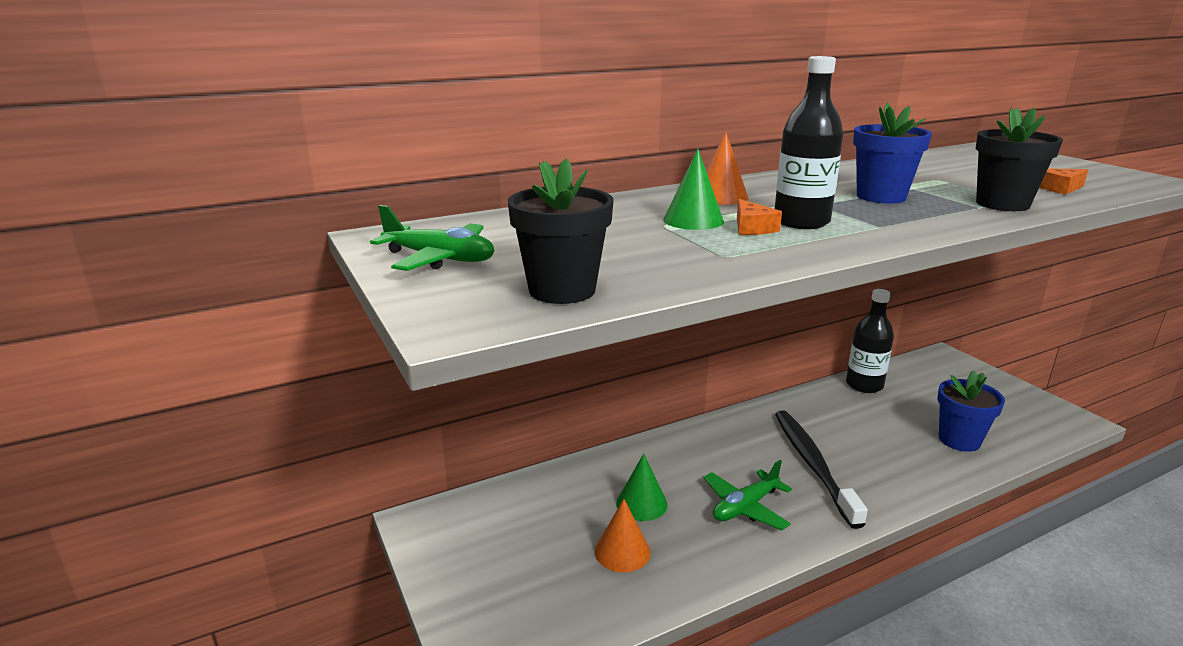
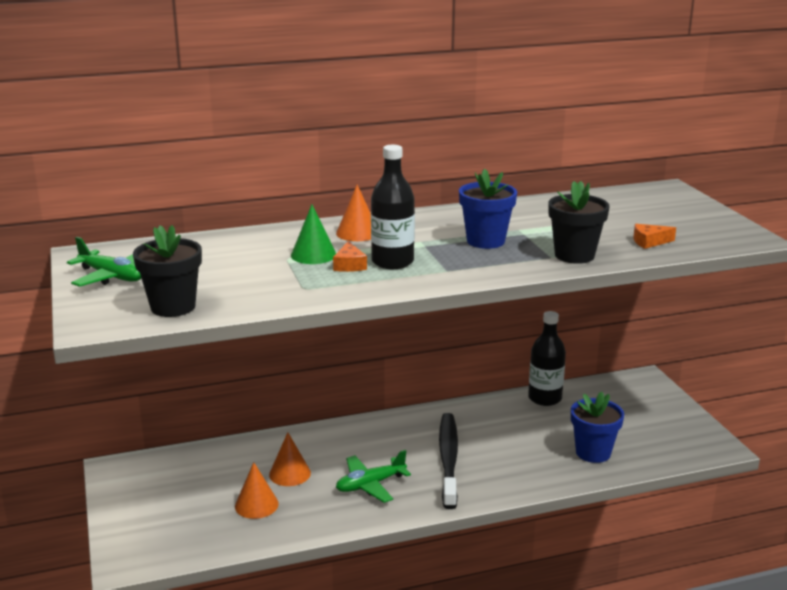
camera: 10 degrees right, 0 degrees up
green cone [616,454,668,521] -> orange cone [269,432,311,486]

